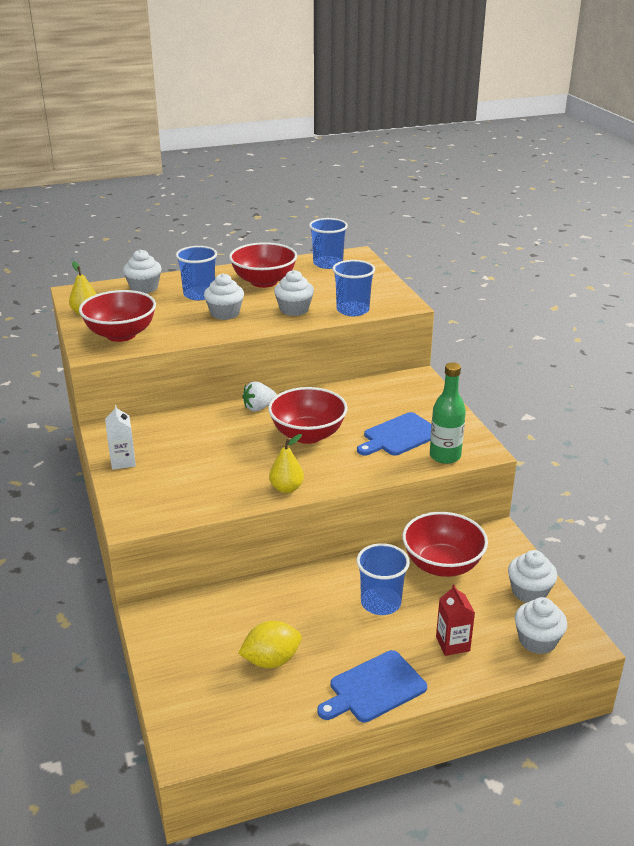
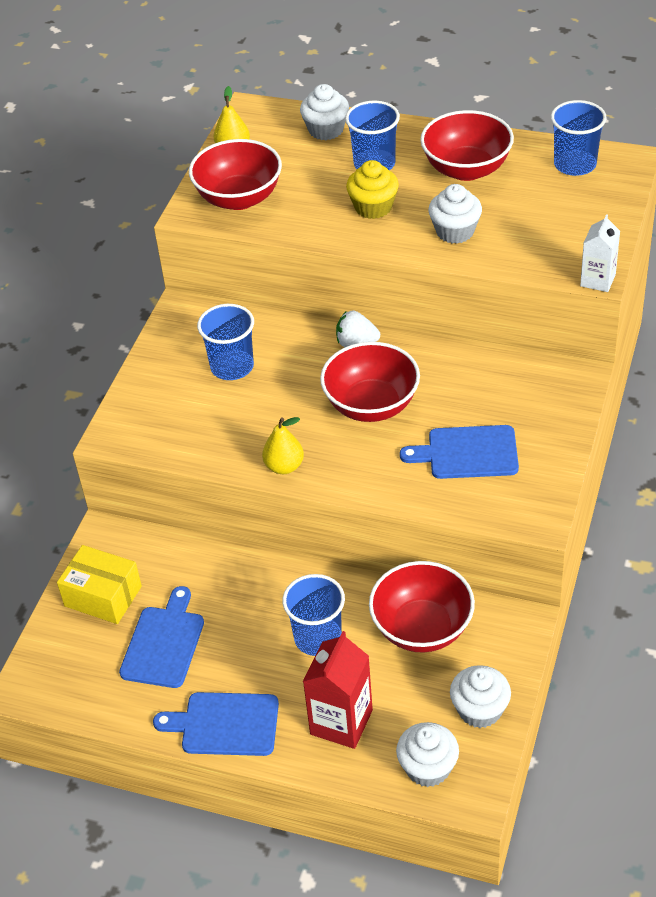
camera: 40 degrees right, 15 degrees up
white carton [105,405,136,470] -> white carton moved to [580,214,620,292]
white cupcake [204,273,244,320] -> yellow cupcake [346,160,399,219]
yellow lemon [238,621,302,668] -> blue cutting board [119,586,204,688]
blue cup [332,260,375,316] -> blue cup moved to [197,304,254,380]
green bottle [430,362,466,464] -> none
red carton [436,584,475,656] -> red carton [303,631,373,749], size x1.55
none -> yellow box [57,545,142,624]

